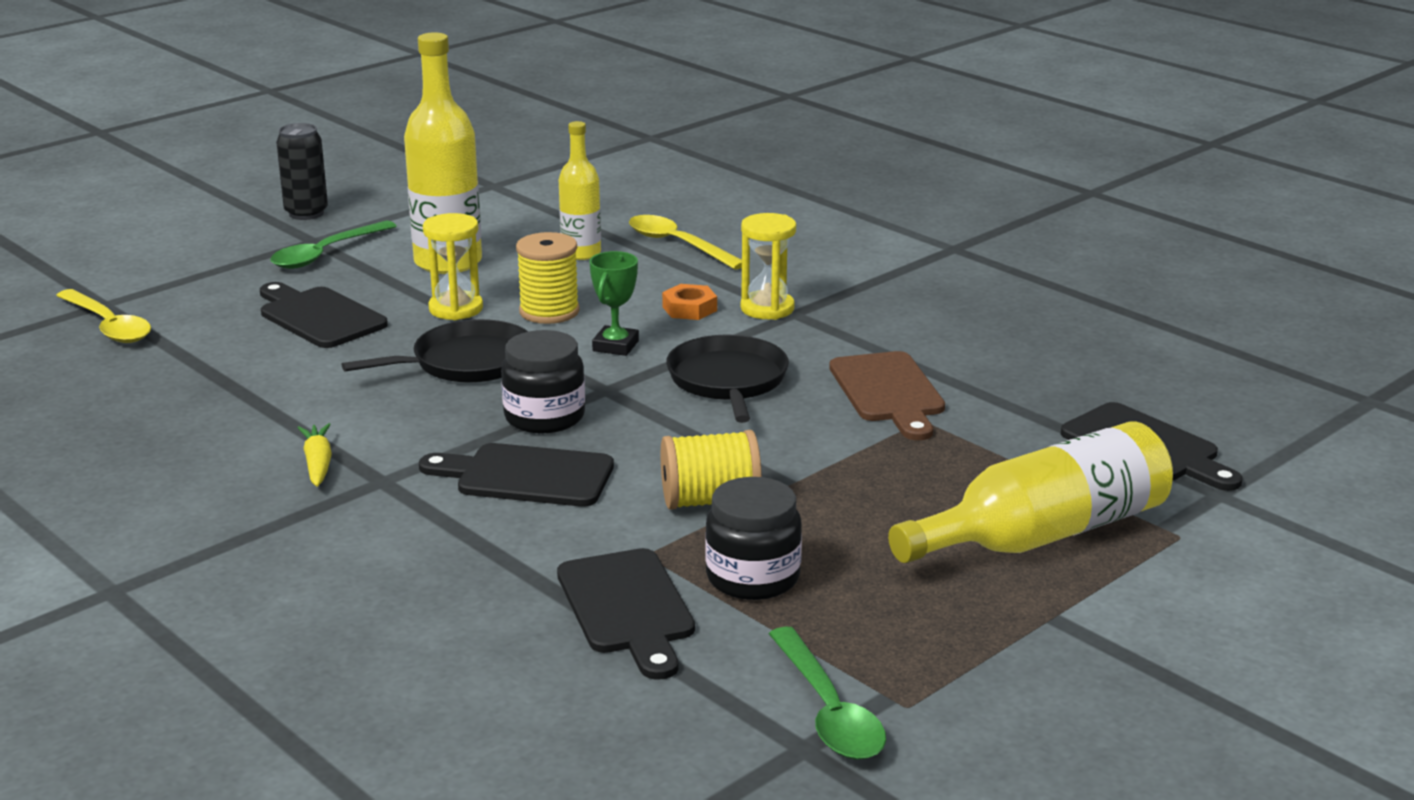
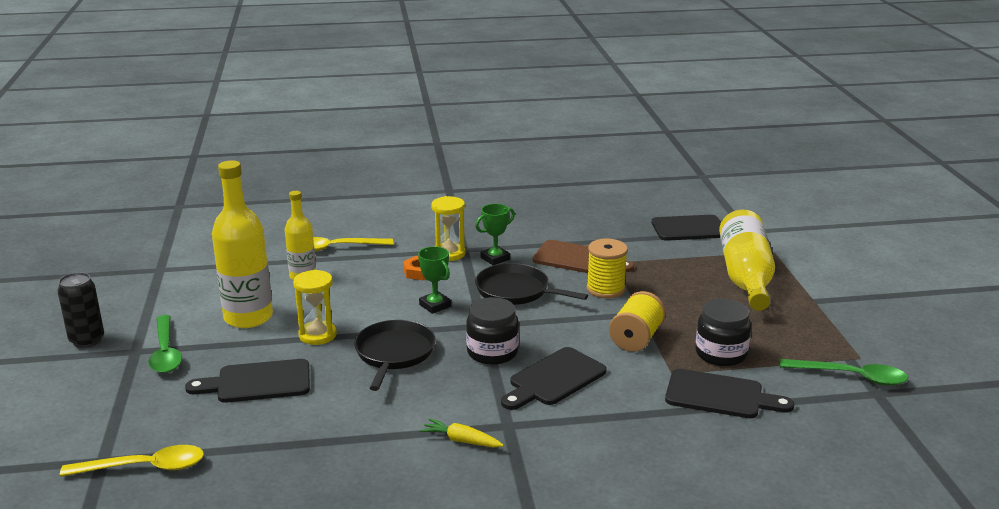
camera: 55 degrees left, 0 degrees up
yellow spool [516,232,580,324] -> yellow spool moved to [587,239,628,298]
none -> green trophy [475,204,515,265]

